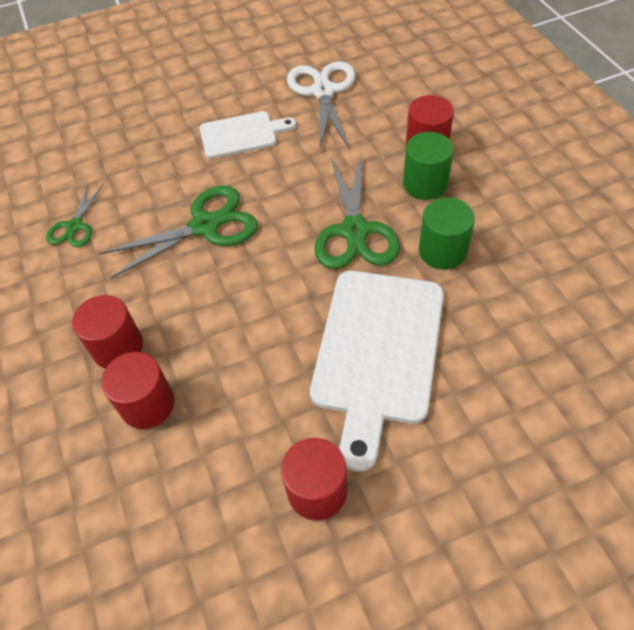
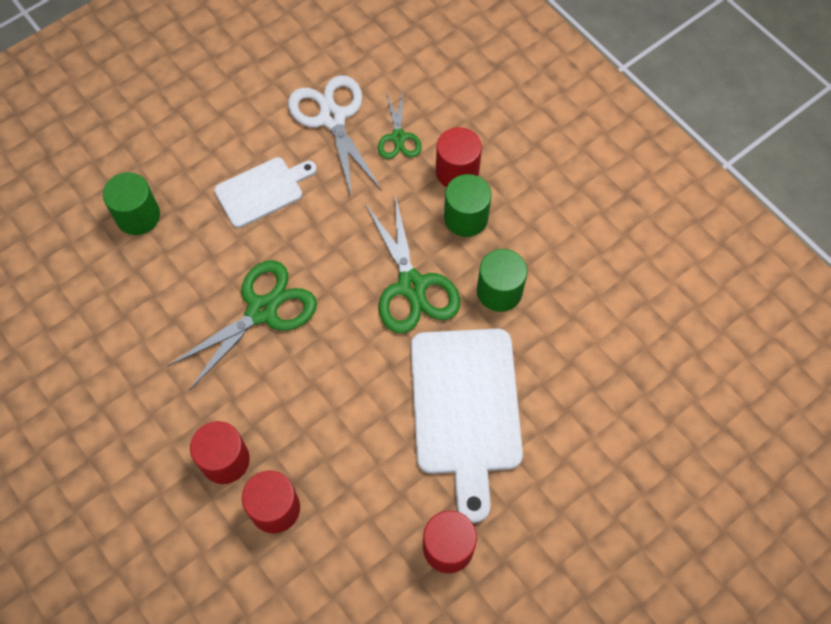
camera: 20 degrees left, 10 degrees up
green scissors [46,183,104,247] -> green scissors moved to [378,91,422,159]
none -> green cylinder [103,172,160,235]

